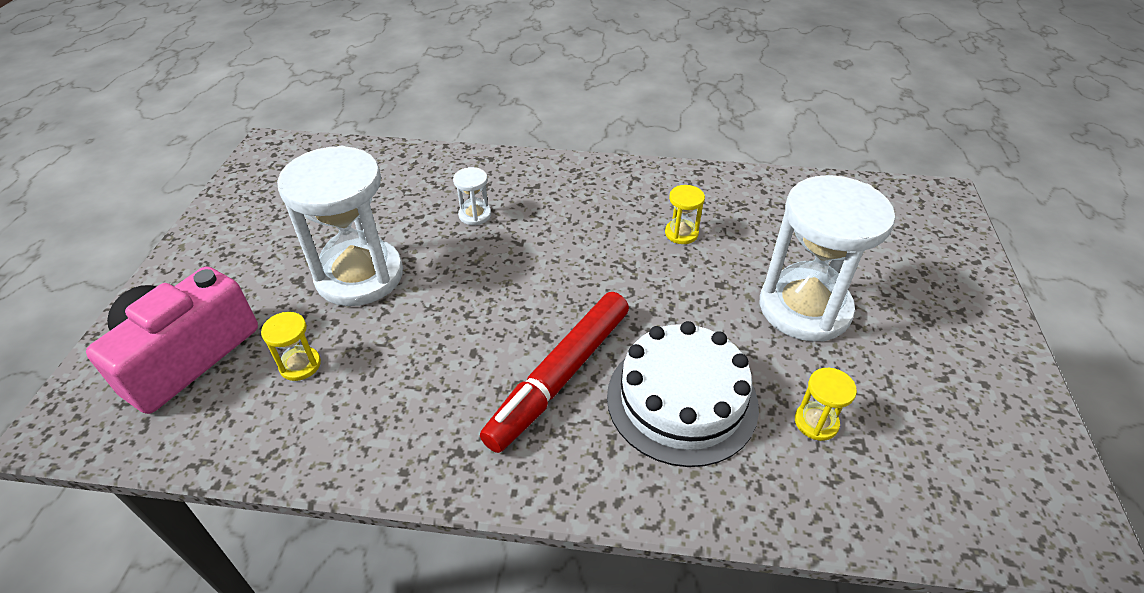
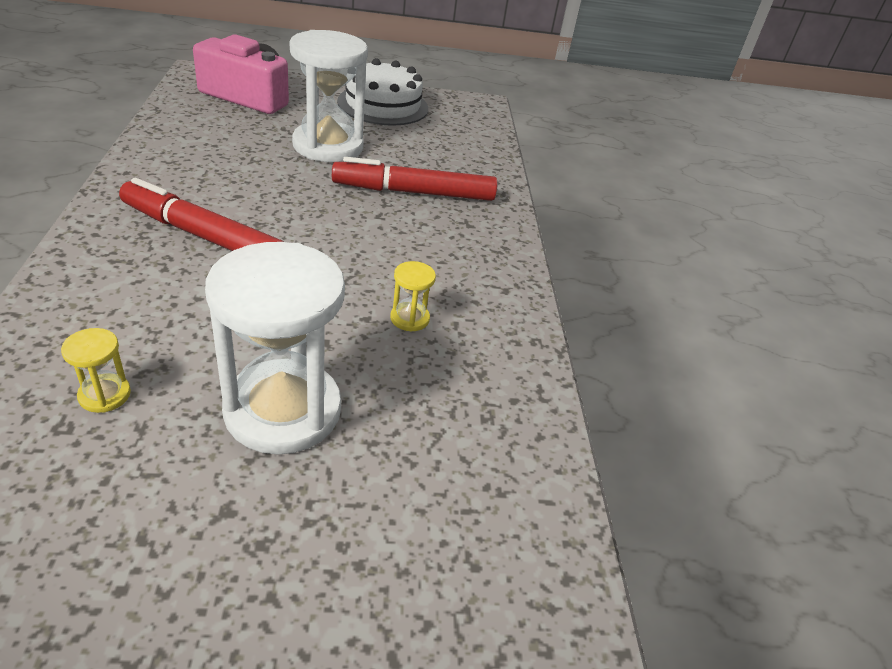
camera: 75 degrees right, 5 degrees down
yellow hourglass [261,312,321,381] -> none
white hourglass [453,167,491,225] -> red marker [332,157,497,201]
white cake [607,321,759,467] -> white cake moved to [337,58,428,126]

